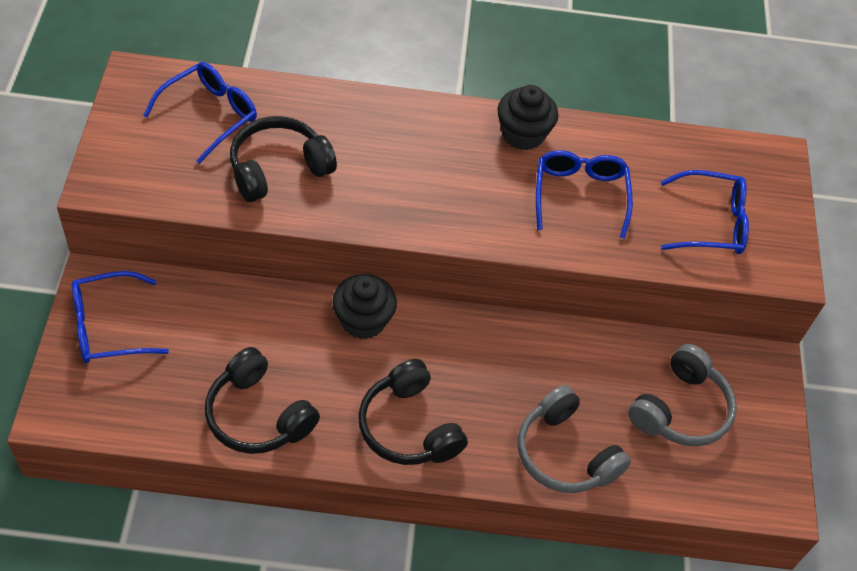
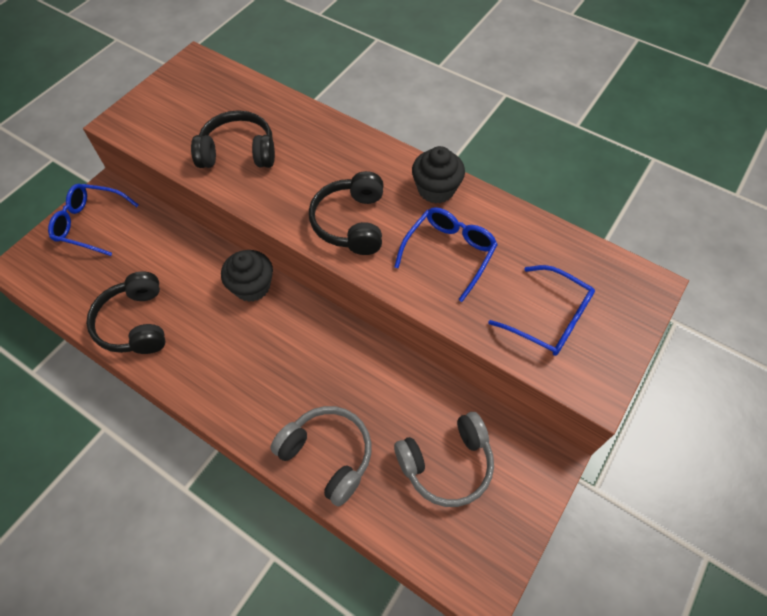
camera: 35 degrees right, 5 degrees up
blue glasses [143,62,257,164] -> none
black headphones [358,359,468,465] -> black headphones moved to [309,171,383,255]
grey headphones [518,385,631,493] -> grey headphones turned 135 degrees clockwise [270,406,372,507]

